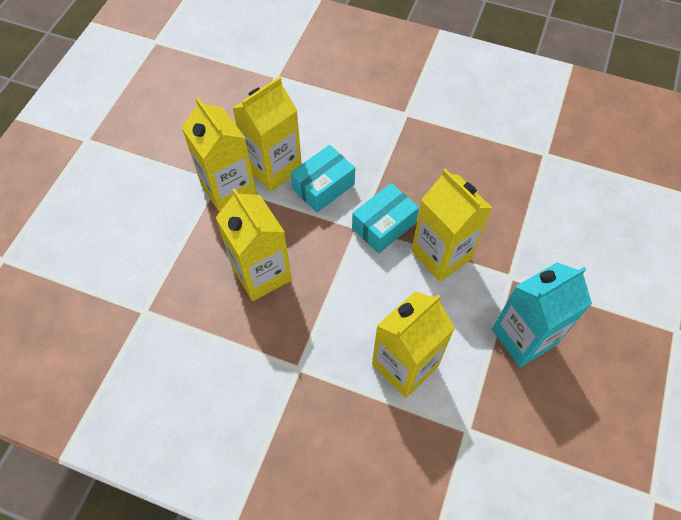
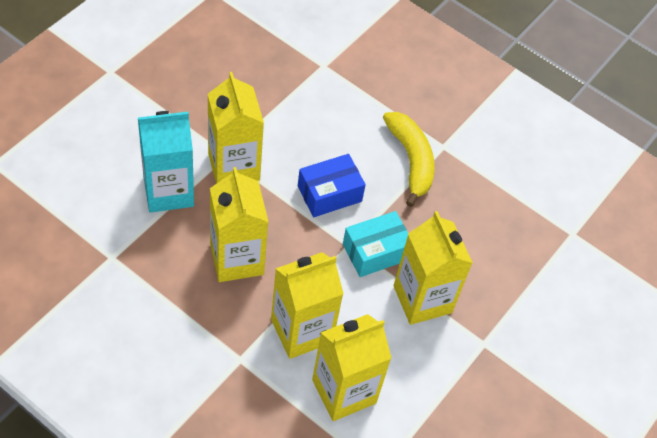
camera: 10 degrees right, 5 degrees down
yellow carton [233,77,302,191] -> yellow carton moved to [271,252,344,359]
turquoise box [291,145,355,212] -> blue box [298,154,366,217]
turquoise carton [492,262,592,367] -> turquoise carton moved to [138,111,194,213]
none -> yellow banana [383,112,435,207]

